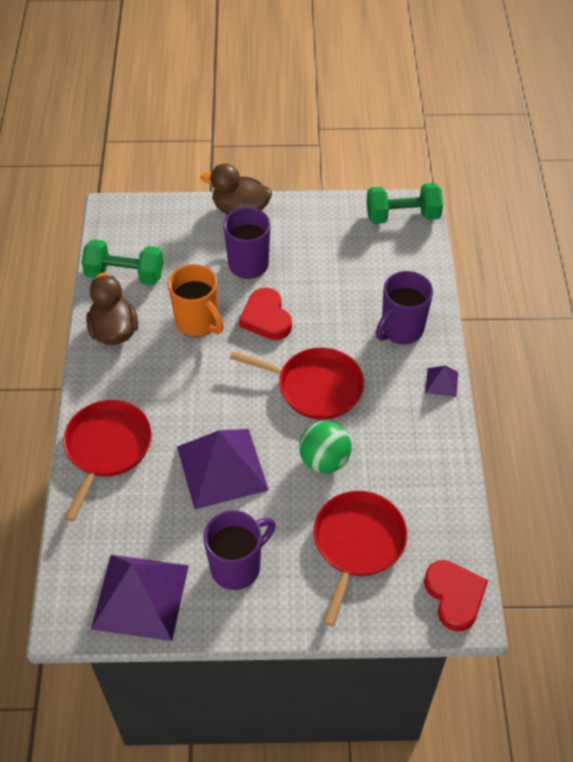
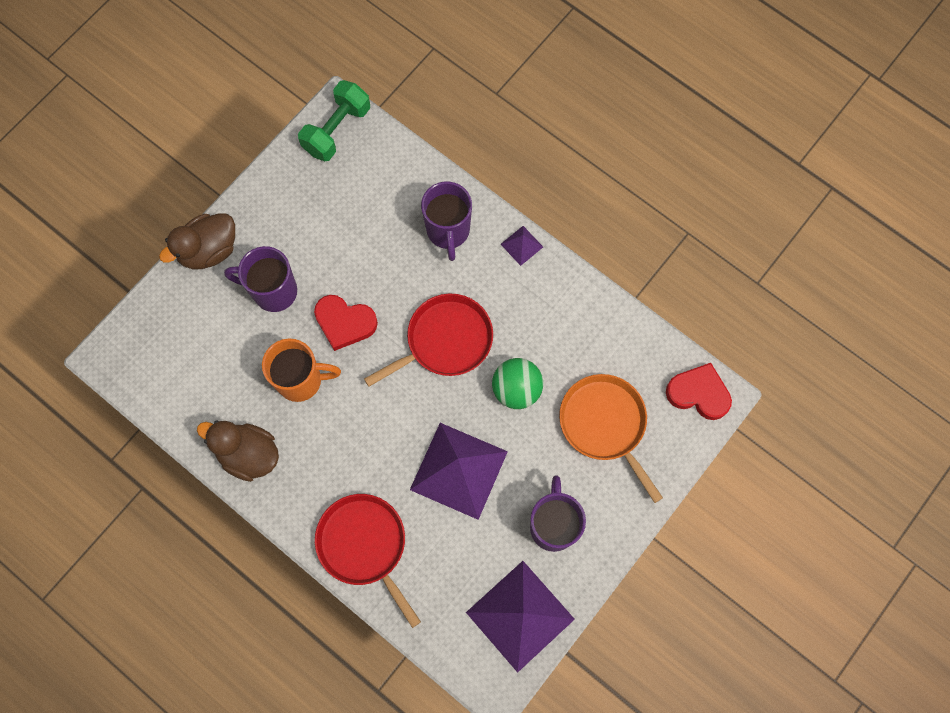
camera: 50 degrees left, 20 degrees up
green dumbbell [81,239,163,285] -> none
red pan [314,491,407,627] -> orange pan [559,374,663,503]

